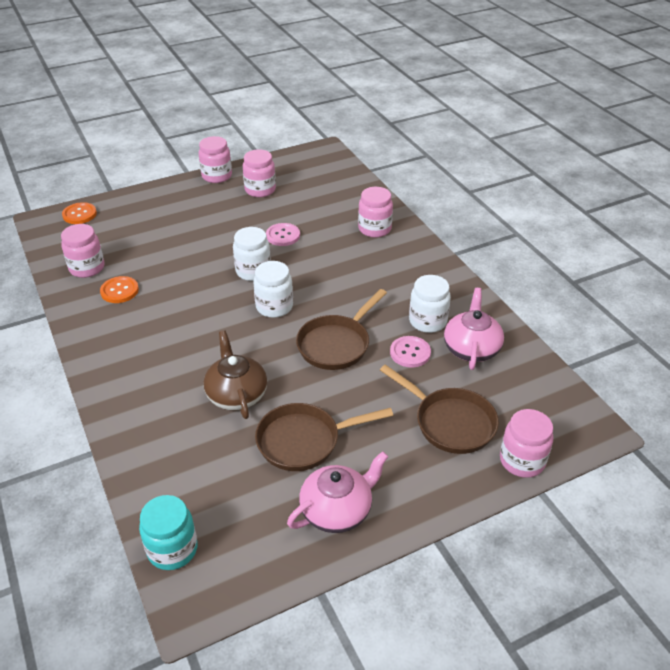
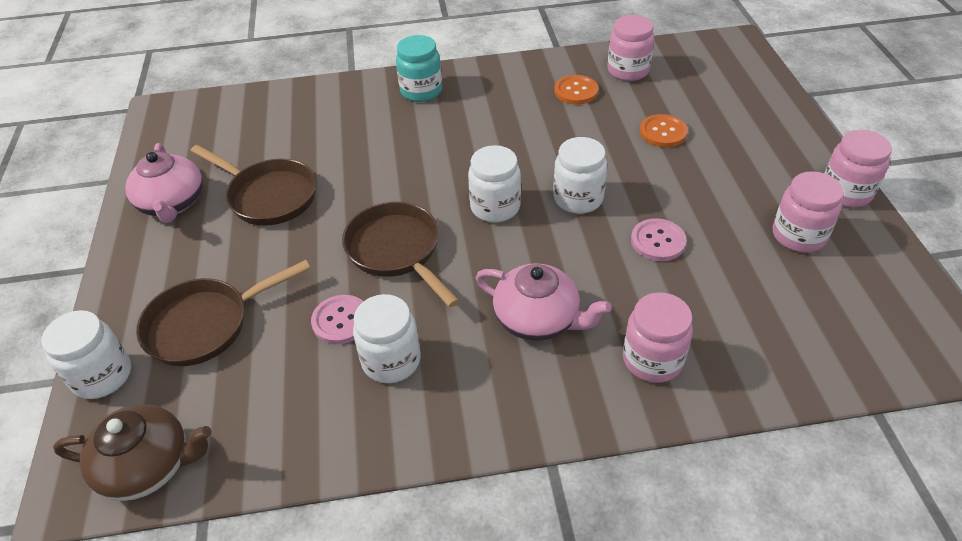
camera: 110 degrees right, 5 degrees up
orange button [62,202,97,224] -> orange button moved to [640,114,688,147]
turquoise jar [139,495,198,570] -> turquoise jar moved to [396,35,442,102]
brown teapot [204,330,267,419] -> brown teapot moved to [53,404,212,501]
brown pan [255,403,393,471] -> brown pan turned 120 degrees clockwise [191,145,317,226]
pink teapot [444,288,504,370] -> pink teapot moved to [476,263,611,341]
pink jar [500,409,553,478] -> white jar [42,310,131,399]

